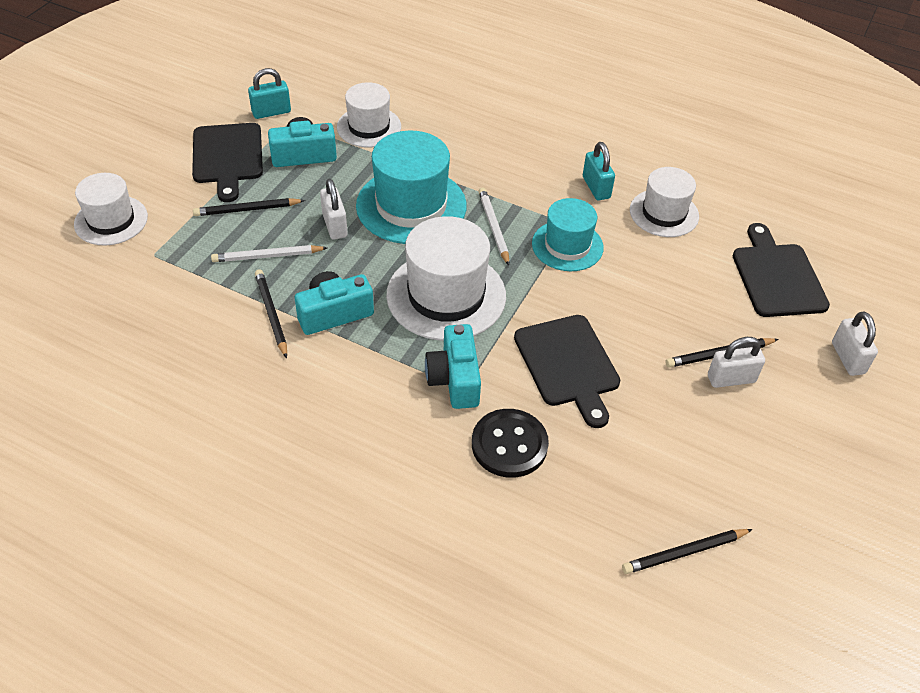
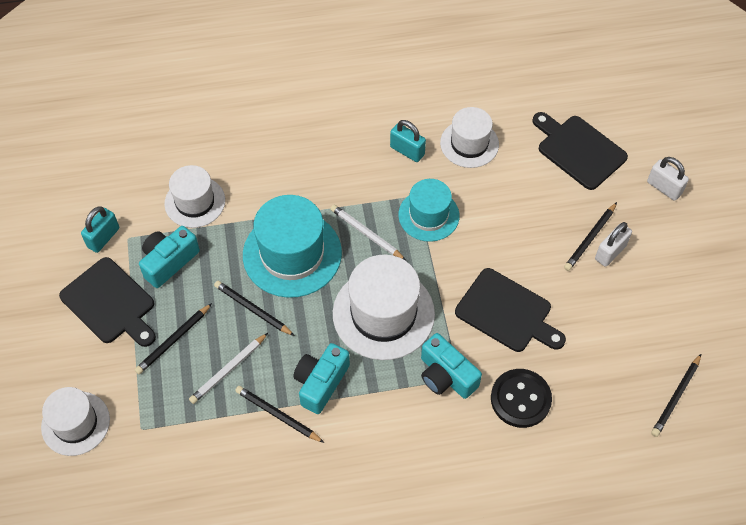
camera: 35 degrees left, 10 degrees up
white padlock [320,179,348,240] -> black pencil [214,281,295,336]

